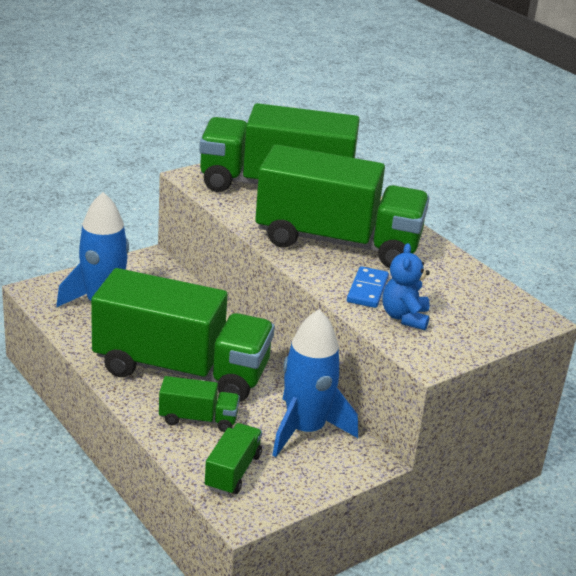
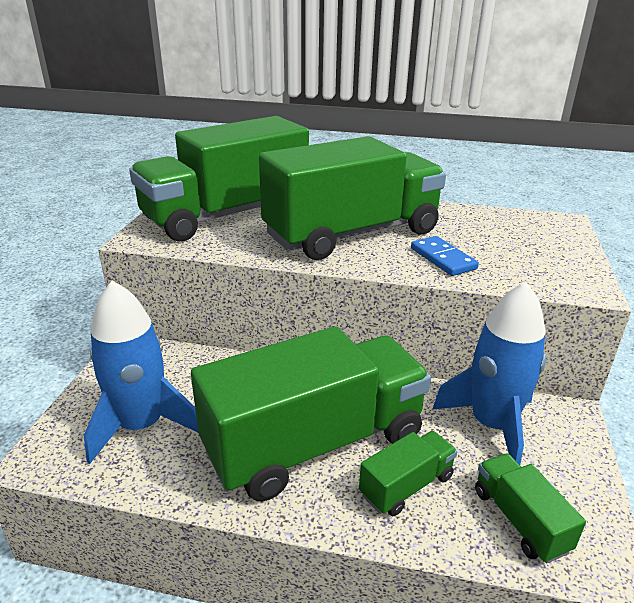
camera: 40 degrees left, 0 degrees up
blue teddy bear [382,243,430,330] -> none

